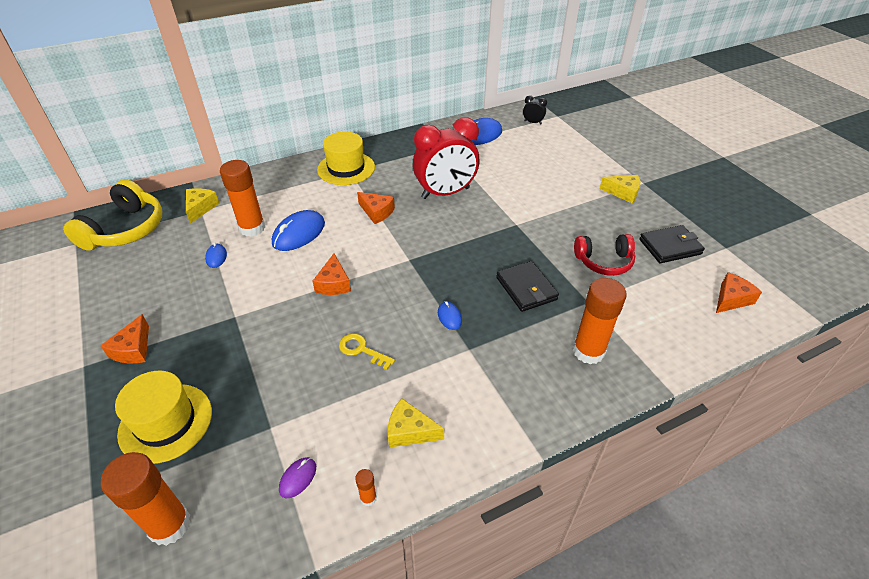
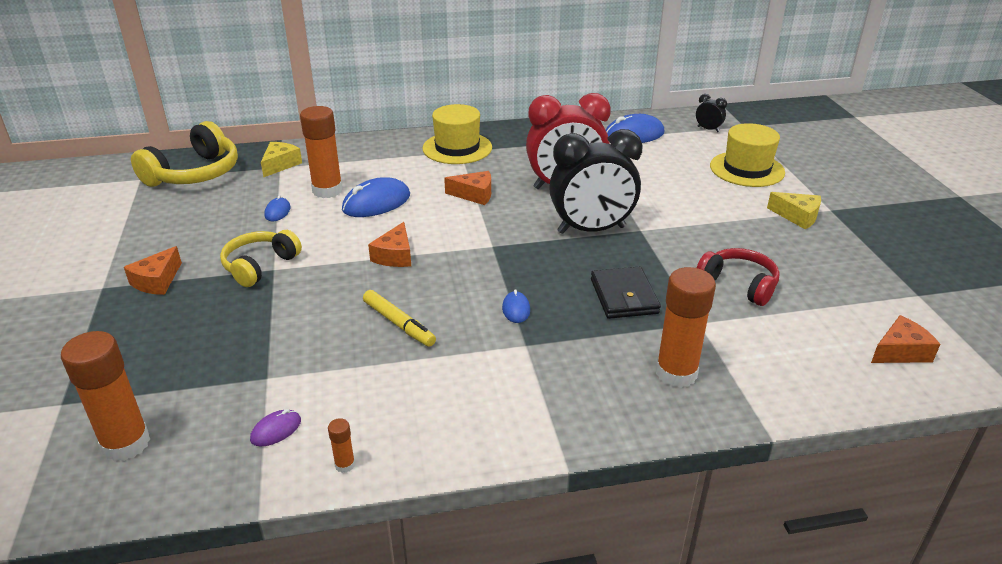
camera: 15 degrees right, 10 degrees down
yellow hat [115,370,212,464] -> yellow hat moved to [710,123,785,187]
yellow key [339,333,395,370] -> yellow marker [363,290,436,347]
orange cheese [357,192,395,224] -> orange cheese turned 45 degrees counterclockwise [444,171,491,205]
yellow cheese [388,399,444,447] -> none
red headphones [574,234,635,276] -> red headphones turned 150 degrees counterclockwise [697,248,780,306]
black wallet [639,225,705,263] -> none
none -> yellow headphones [220,230,302,287]
none -> black clock [549,129,643,234]

